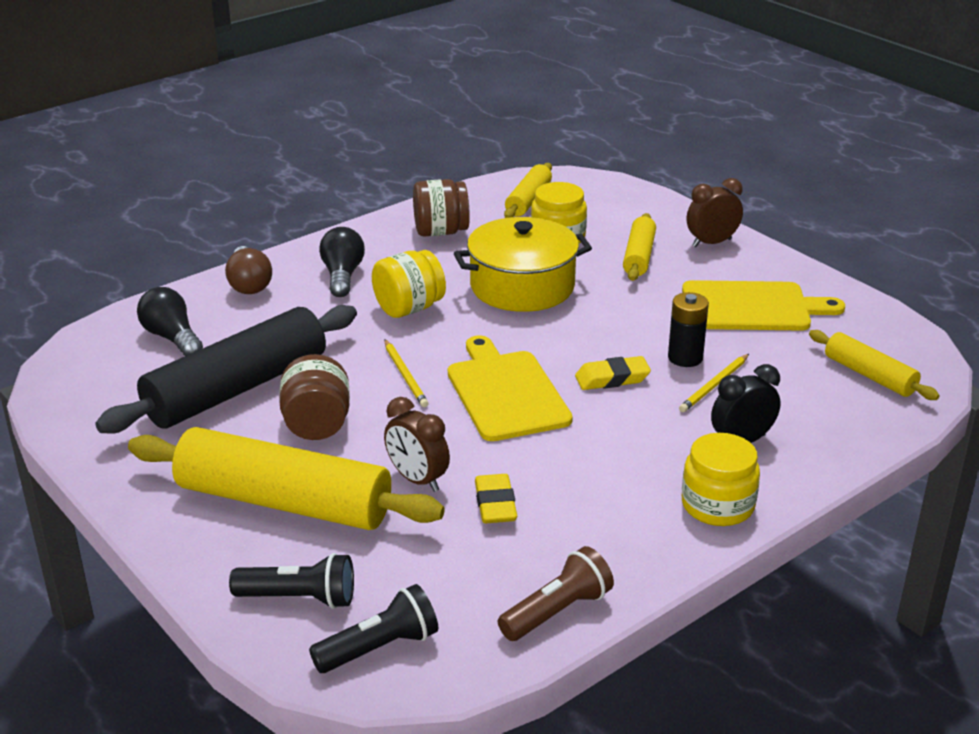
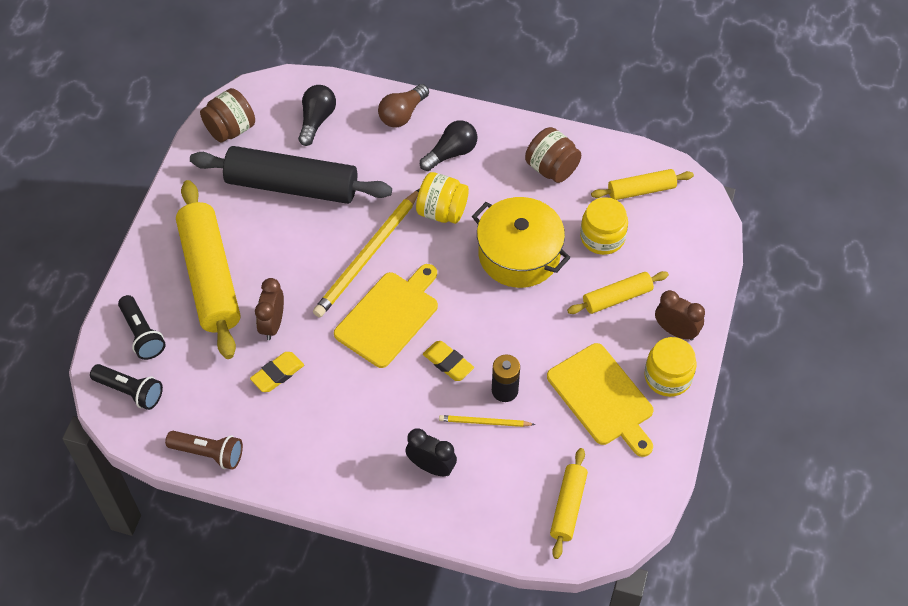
camera: 55 degrees right, 25 degrees up
brown jar [279,354,350,440] -> brown jar moved to [200,88,255,142]
yellow pencil [384,340,429,407] -> yellow pencil [313,189,420,318], size x2.01
yellow jar [682,433,760,526] -> yellow jar moved to [644,337,697,397]

